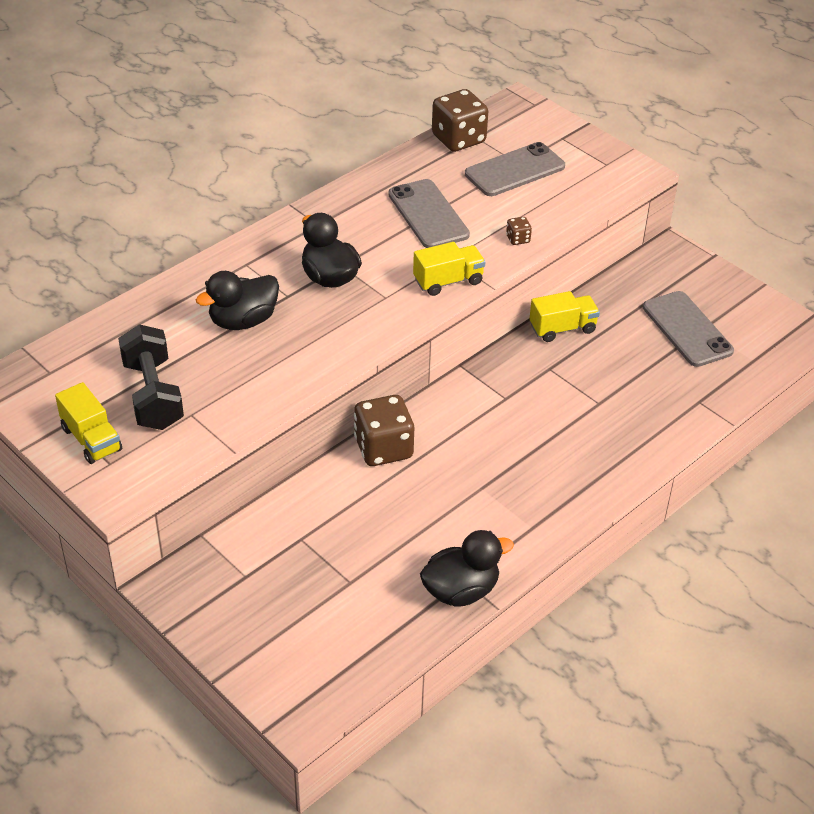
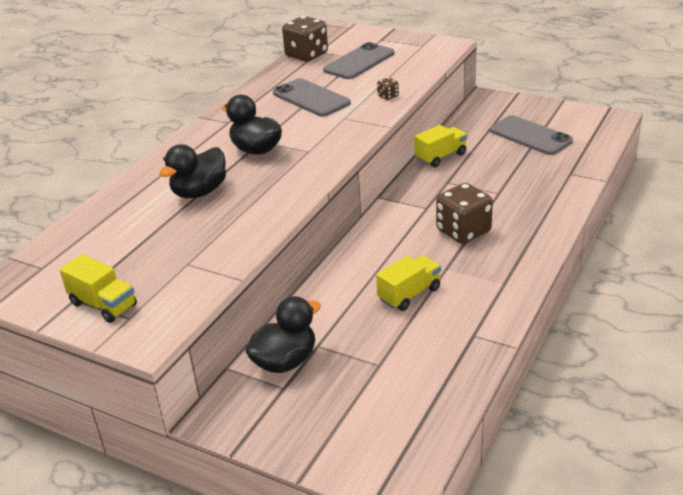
camera: 15 degrees left, 10 degrees down
black dumbbell [118,324,184,430] -> none
brown dice [354,395,414,466] -> brown dice moved to [436,183,493,244]
yellow truck [413,242,485,296] -> yellow truck moved to [376,255,441,311]
black duck [420,530,514,606] -> black duck moved to [245,296,321,373]

